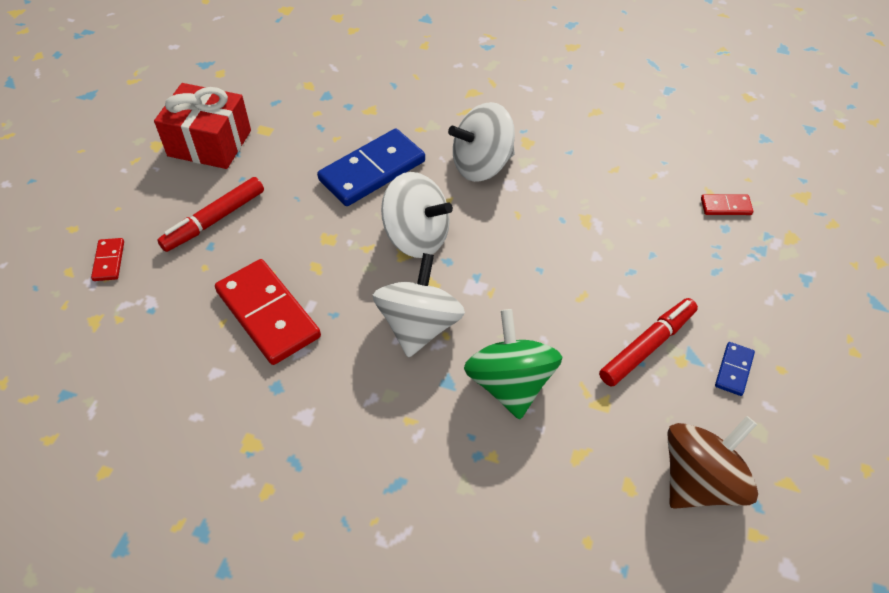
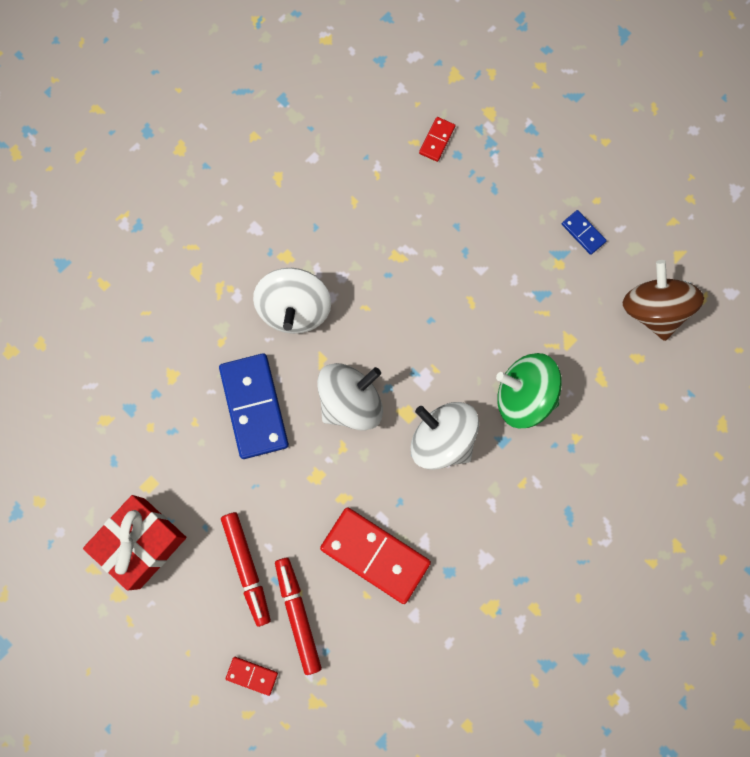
camera: 65 degrees left, 25 degrees up
red domino [215,259,321,365] -> red domino turned 45 degrees clockwise [320,507,431,604]
red marker [599,298,698,386] -> red marker moved to [275,557,322,675]

